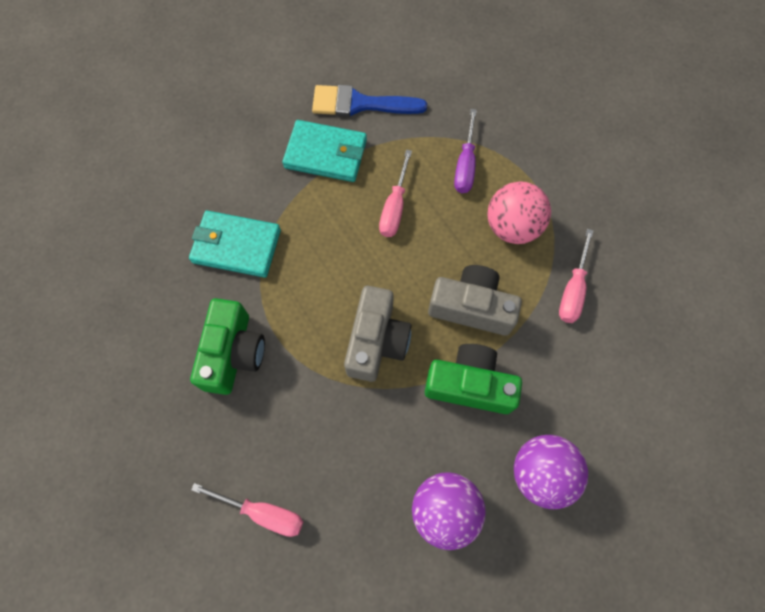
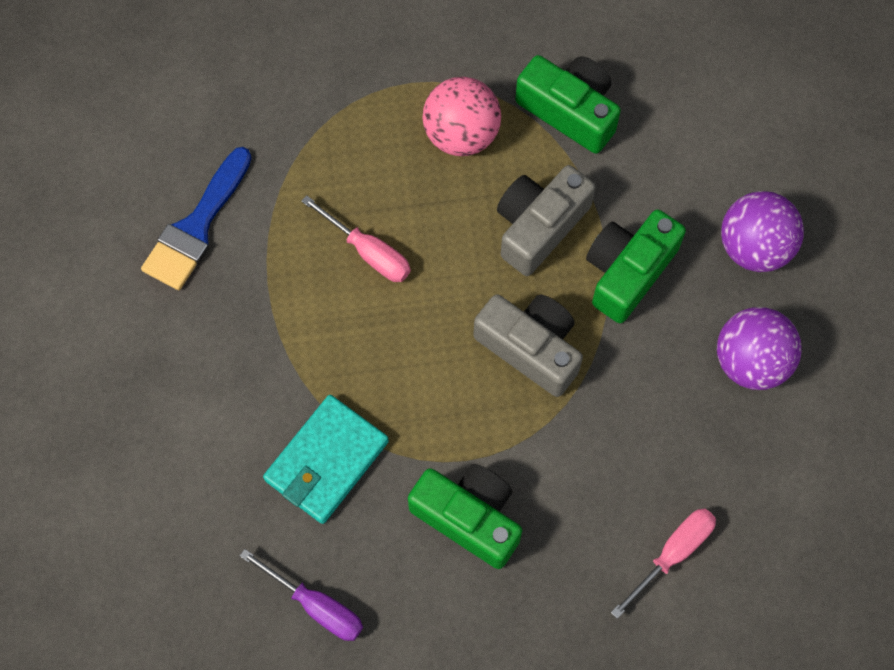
camera: 65 degrees left, 0 degrees up
turquoise wallet [282,120,367,182] -> none
purple screwdriver [454,109,477,193] -> purple screwdriver moved to [240,549,363,641]
pink screwdriver [559,229,593,323] -> green camera [515,55,621,154]

